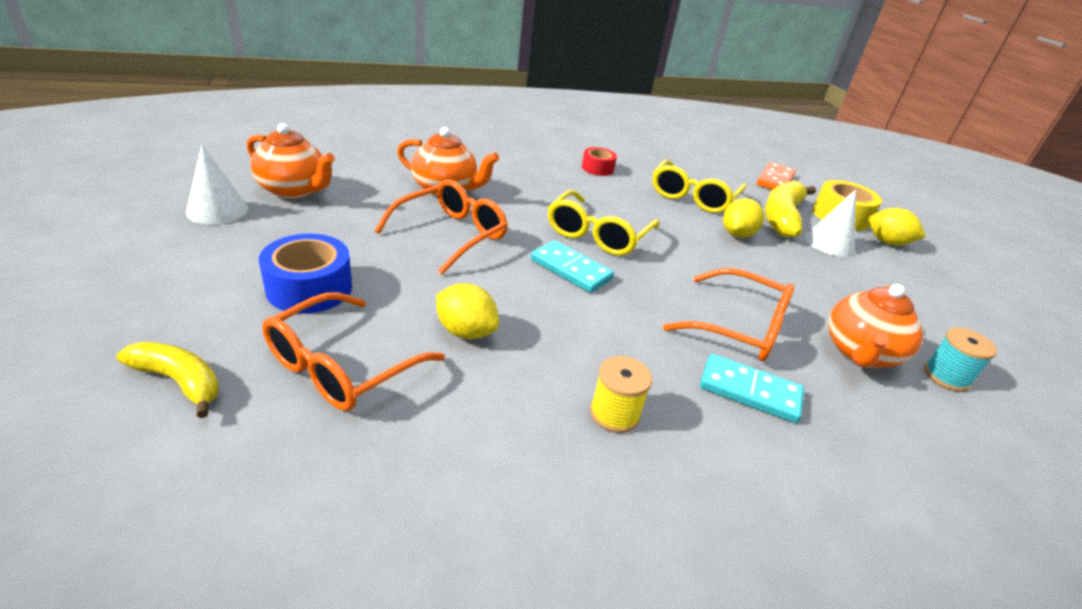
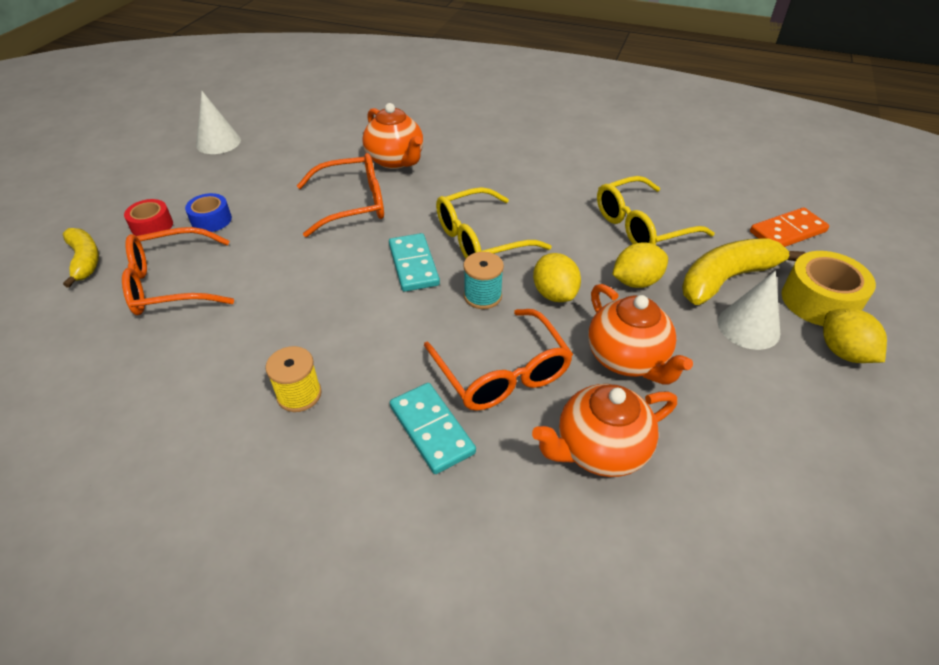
camera: 40 degrees right, 10 degrees up
orange teapot [247,123,335,199] -> orange teapot moved to [588,284,693,385]
blue tape [259,233,352,314] -> blue tape [185,193,232,232], size x0.62
yellow lemon [436,283,499,339] -> yellow lemon moved to [533,253,581,302]
red tape [582,147,617,176] -> red tape moved to [124,199,173,236]
turquoise spool [924,327,997,392] -> turquoise spool moved to [463,252,504,309]

